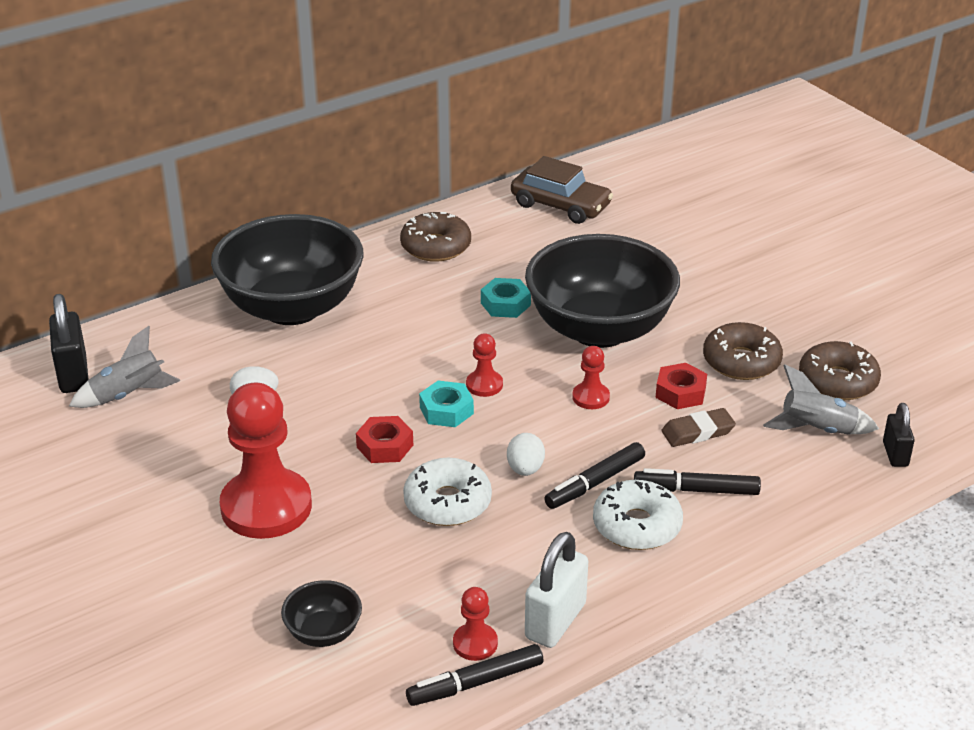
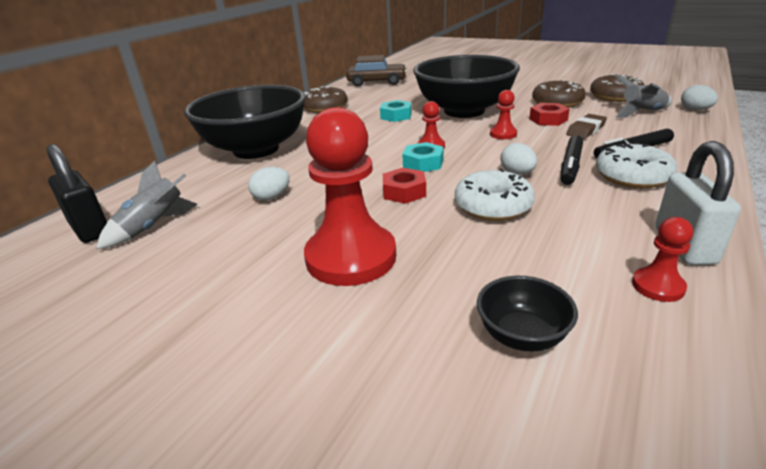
camera: 25 degrees left, 5 degrees down
black marker [406,644,544,706] -> none
black padlock [883,403,915,467] -> white egg [681,85,718,110]

